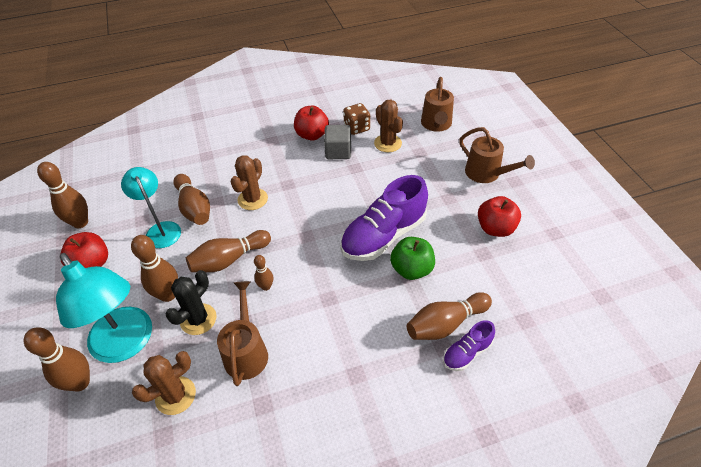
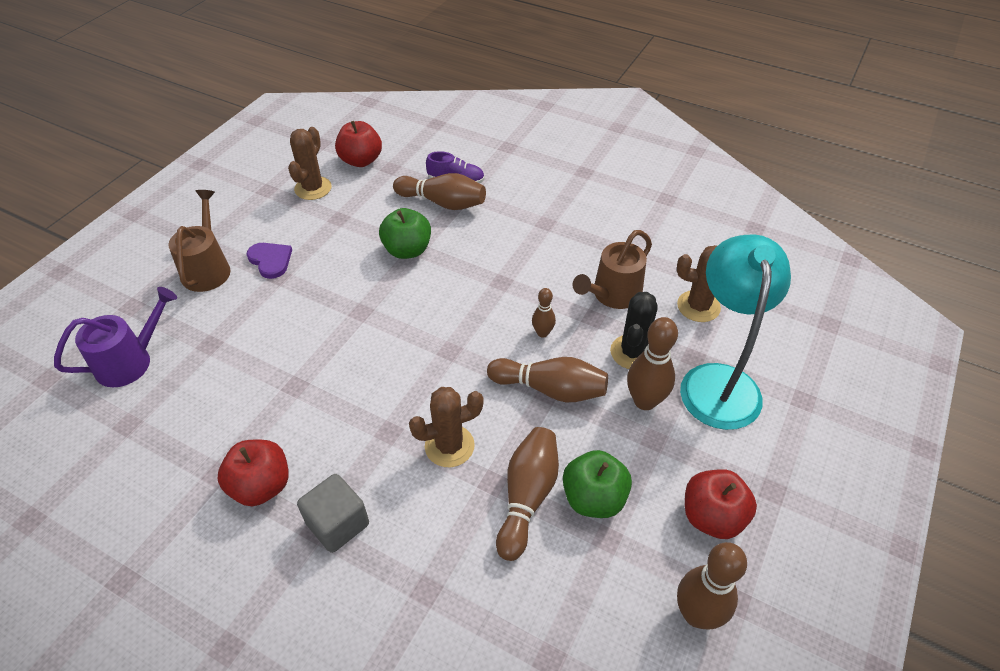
camera: 135 degrees left, 0 degrees up
brown bowling pin [24,327,90,391] -> none
turquoise lamp [121,167,181,248] -> green apple [563,450,632,518]
black cactus [166,270,217,335] -> black cactus turned 60 degrees counterclockwise [610,292,658,369]
grey cube [324,125,351,159] -> grey cube moved to [297,474,369,553]
purple shoe [340,175,428,261] -> none
brown dice [343,103,370,135] -> none
brown cactus [374,100,403,152] -> brown cactus moved to [288,127,332,200]
brown watering can [421,77,454,132] -> purple watering can [54,287,177,387]
red apple [478,196,521,237] -> red apple moved to [335,121,382,167]
none -> purple heart [246,243,292,279]

